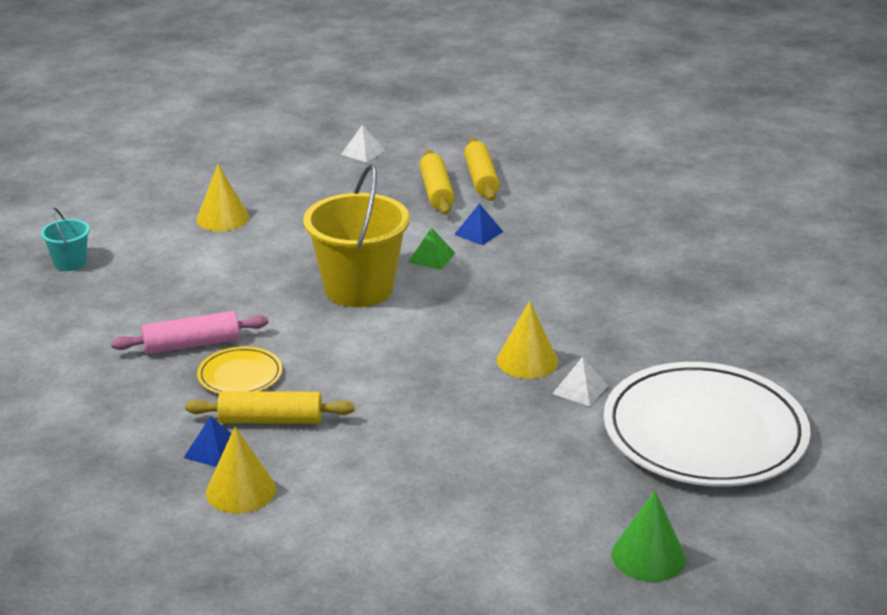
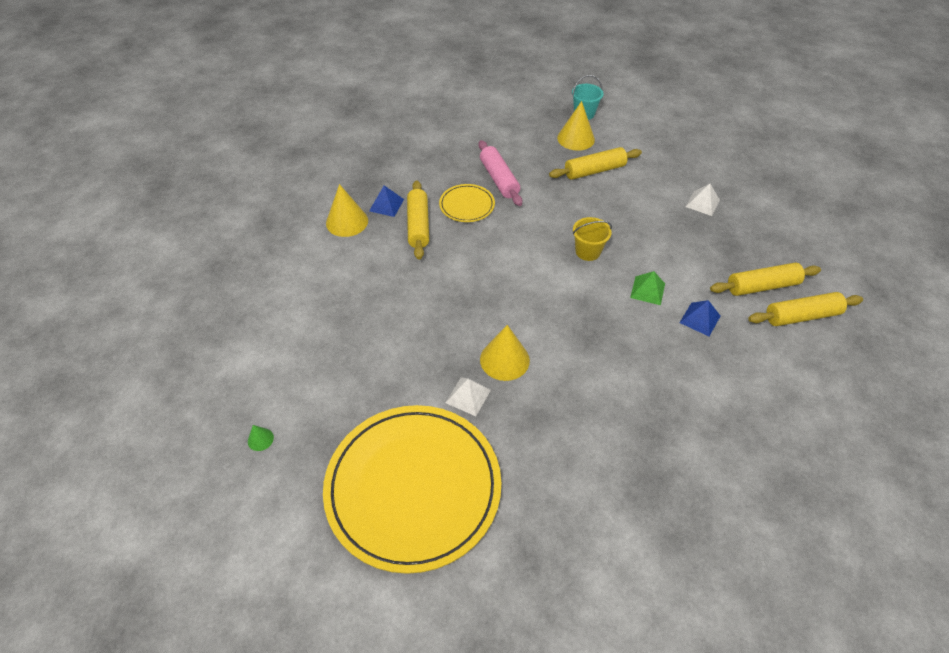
camera: 85 degrees right, 20 degrees up
yellow cone [196,164,249,231] -> yellow cone moved to [557,101,595,151]
yellow bucket [303,164,410,307] -> yellow bucket [573,217,612,261], size x0.47
white pyramid [341,125,385,163] -> white pyramid moved to [686,184,720,216]
white plate [604,362,811,487] -> yellow plate [323,405,502,574]
green cone [612,490,686,582] -> green cone [248,425,274,451], size x0.47
none -> yellow rolling pin [549,147,642,180]

